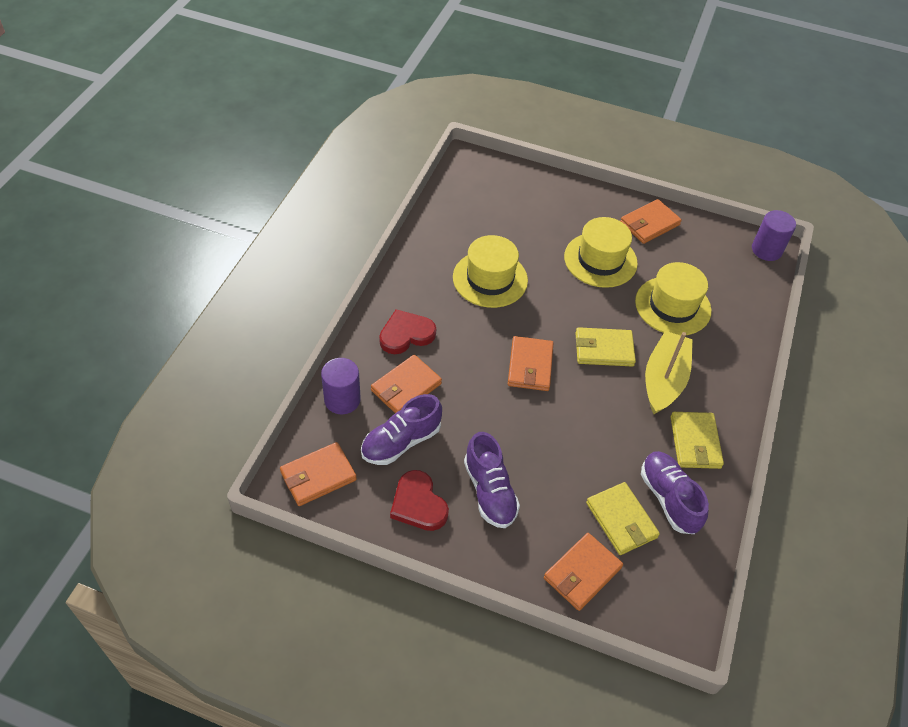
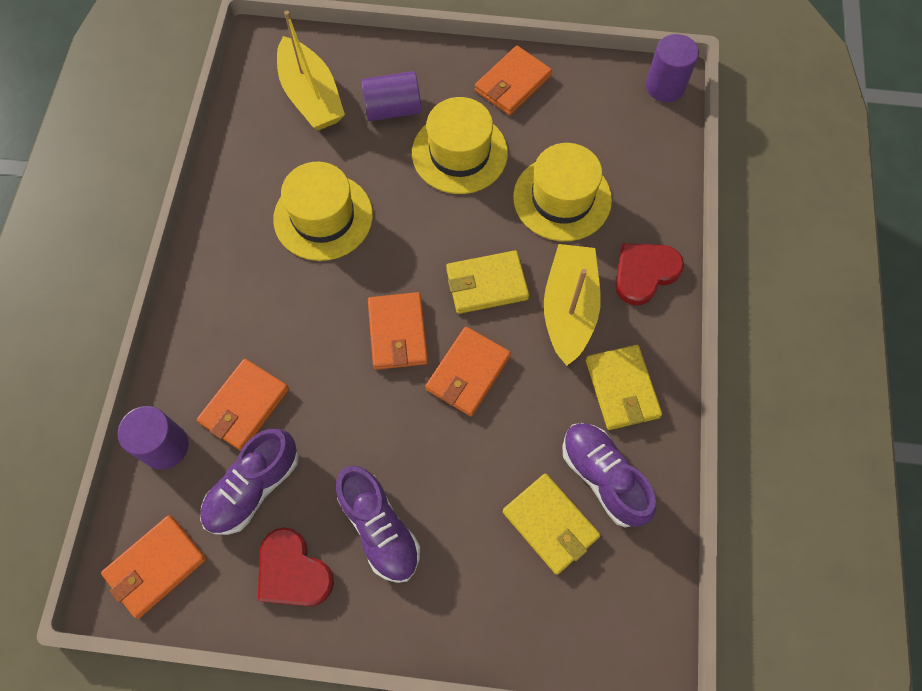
camera: 10 degrees left, 15 degrees up
red heart [379,309,436,354] -> red heart moved to [615,243,684,305]
orange wallet [544,533,623,611] -> orange wallet moved to [425,327,511,416]
none -> yellow boat [277,11,345,130]
none -> purple cylinder [361,71,421,121]

